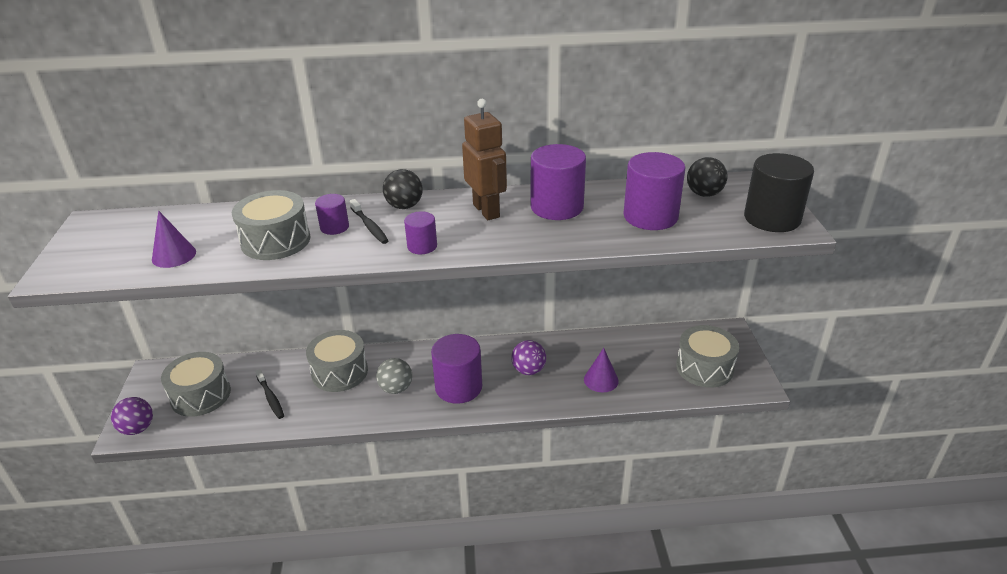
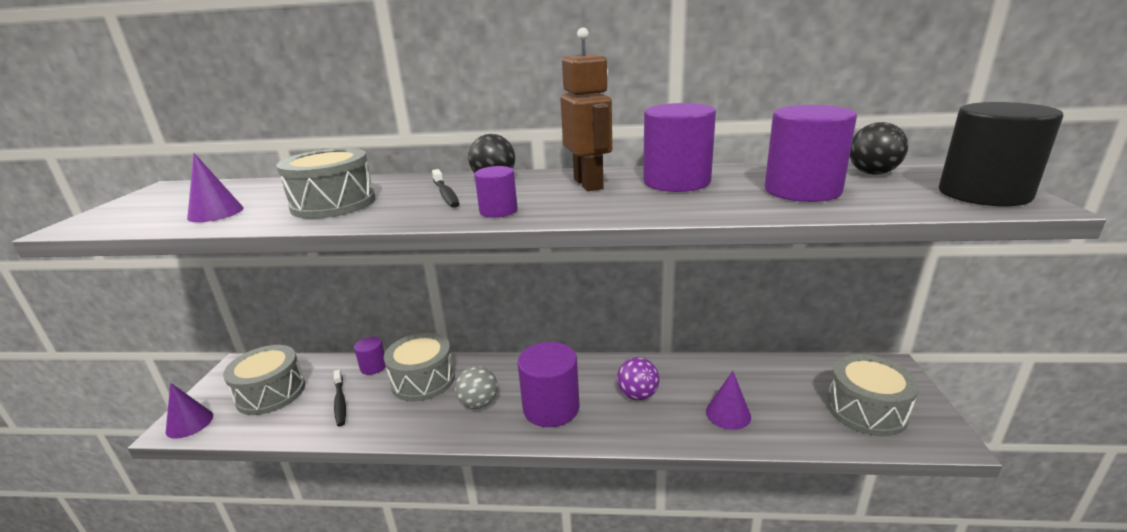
camera: 10 degrees right, 10 degrees down
purple ball [111,397,153,435] -> purple cone [166,383,213,439]
purple cylinder [315,194,349,235] -> purple cylinder moved to [354,337,386,375]

